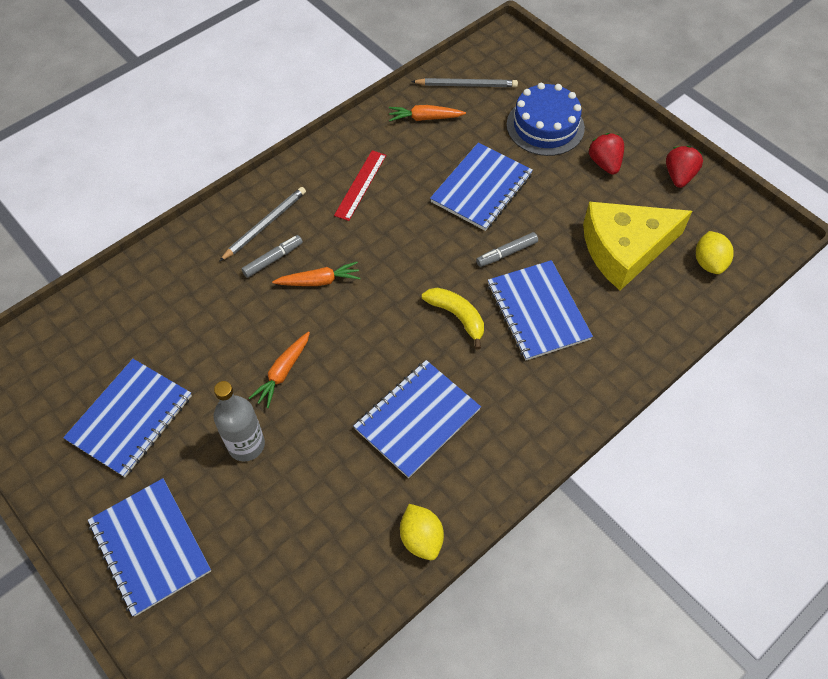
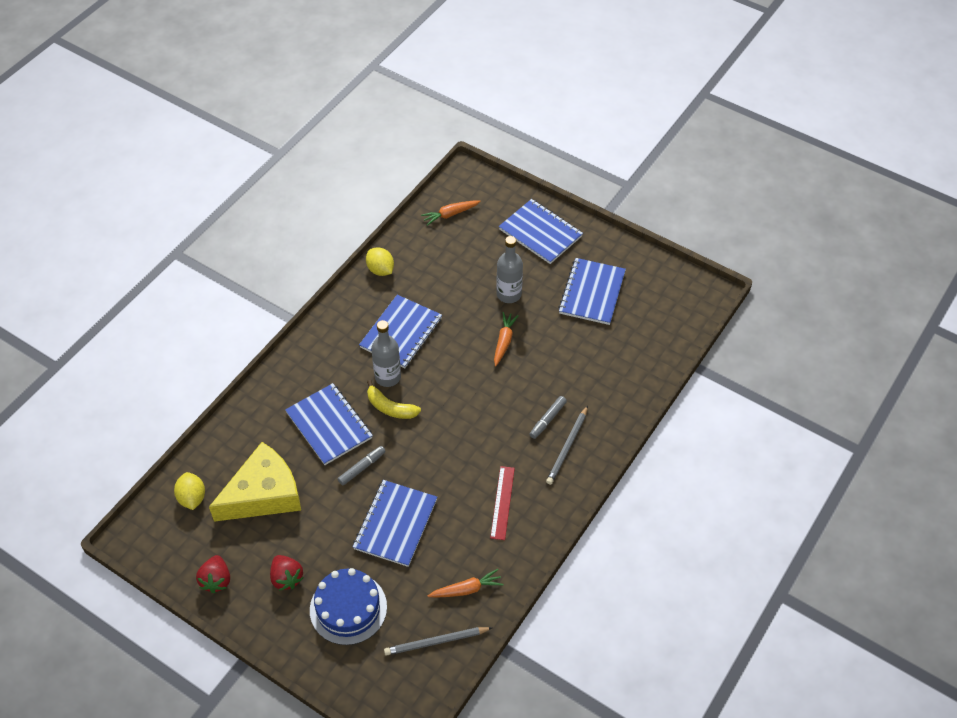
camera: 165 degrees right, 5 degrees down
orange carrot [272,262,360,286] -> orange carrot moved to [421,201,481,226]
none -> grey bottle [371,320,401,387]

